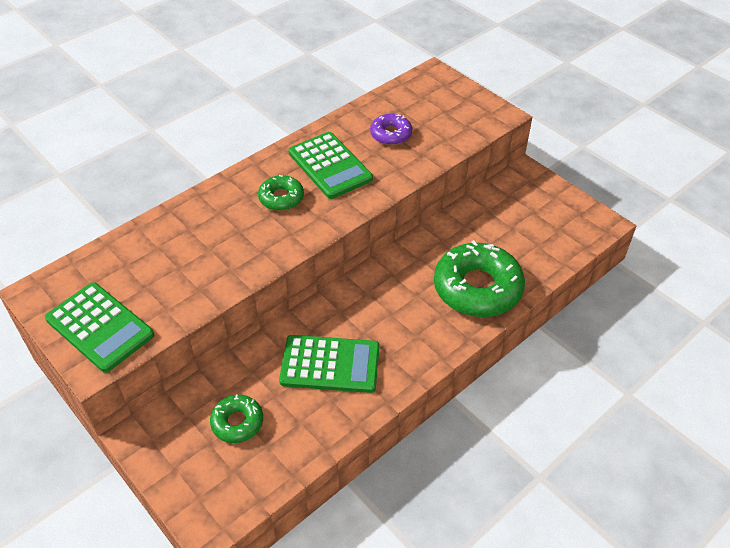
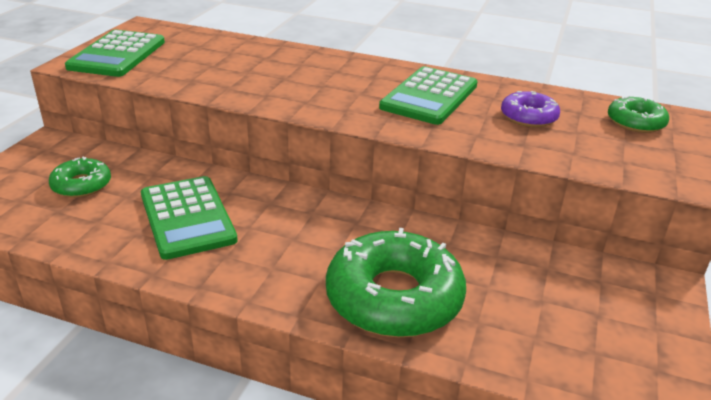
camera: 60 degrees right, 15 degrees down
green donut [258,175,304,211] -> green donut moved to [608,96,669,133]

